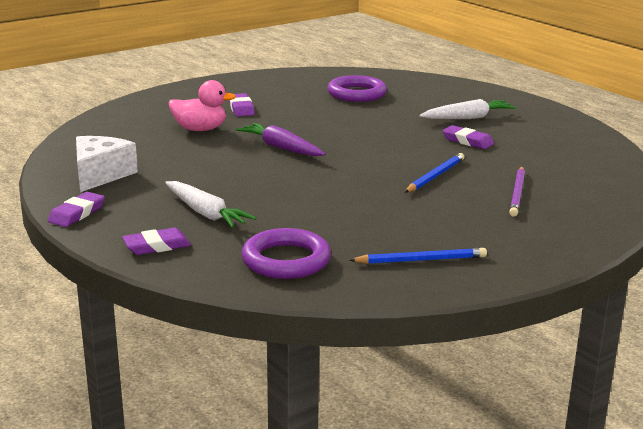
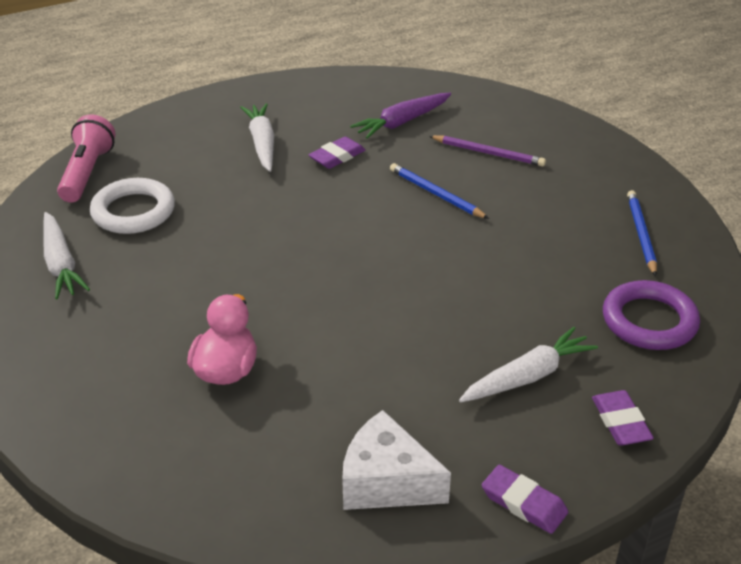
camera: 80 degrees left, 15 degrees up
purple eraser [229,93,255,116] -> none
purple carrot [236,123,326,156] -> purple carrot moved to [350,93,451,139]
purple ring [327,75,387,102] -> white ring [90,178,175,234]
none -> white carrot [43,212,90,299]
none -> pink flashlight [57,114,116,203]

